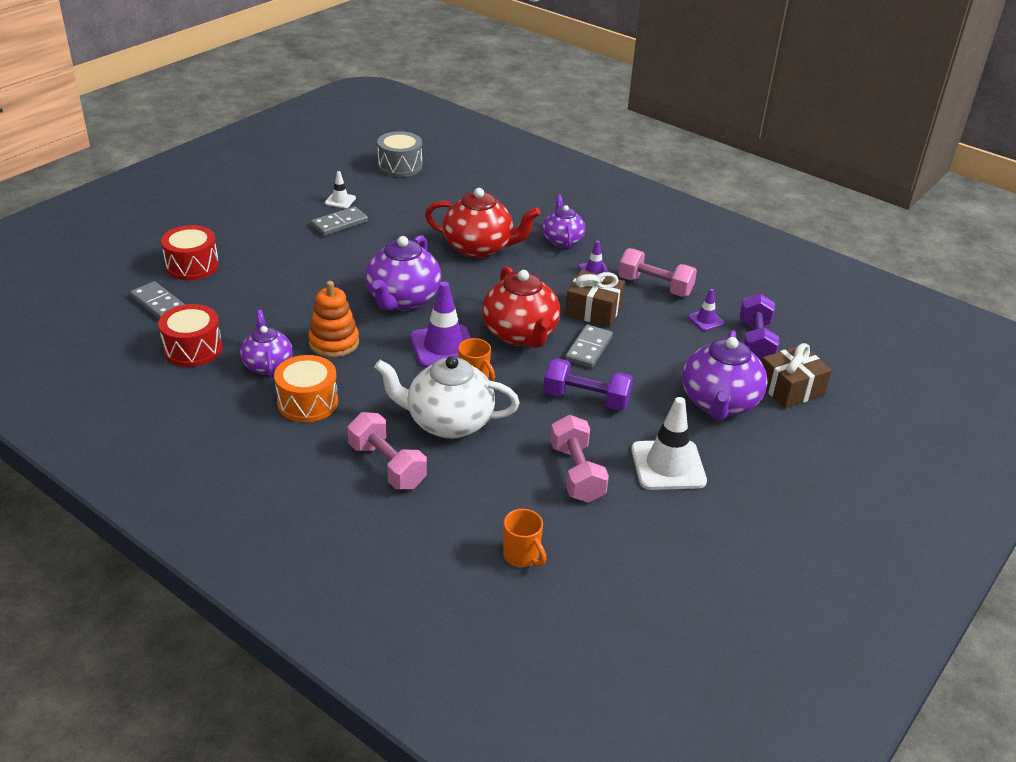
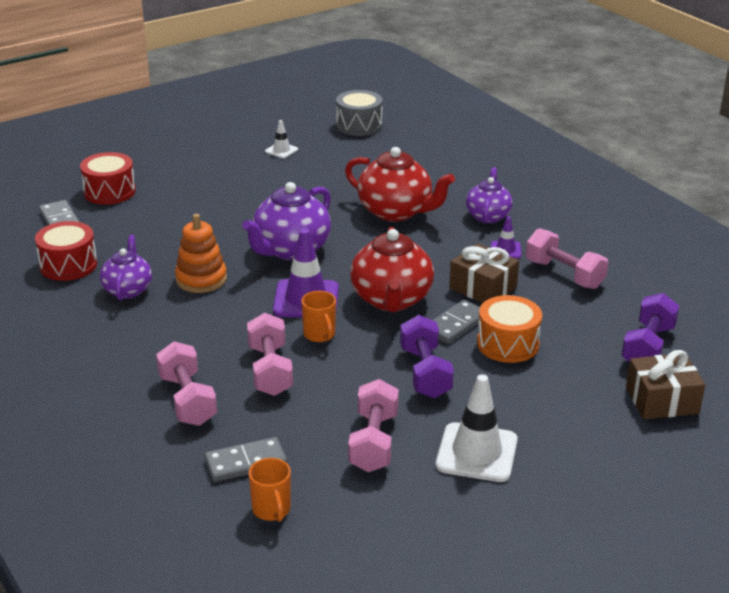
camera: 20 degrees right, 5 degrees down
orange drum [274,355,338,422] -> orange drum moved to [477,295,542,363]
grey domino [311,206,368,236] -> grey domino moved to [205,437,287,482]
white teapot [374,356,520,439] -> pink dumbbell [247,313,293,396]
purple dumbbell [543,358,633,411] -> purple dumbbell turned 45 degrees clockwise [400,315,454,398]
purple teapot [682,330,767,421] -> none
purple traffic cone [688,289,725,331] -> none

